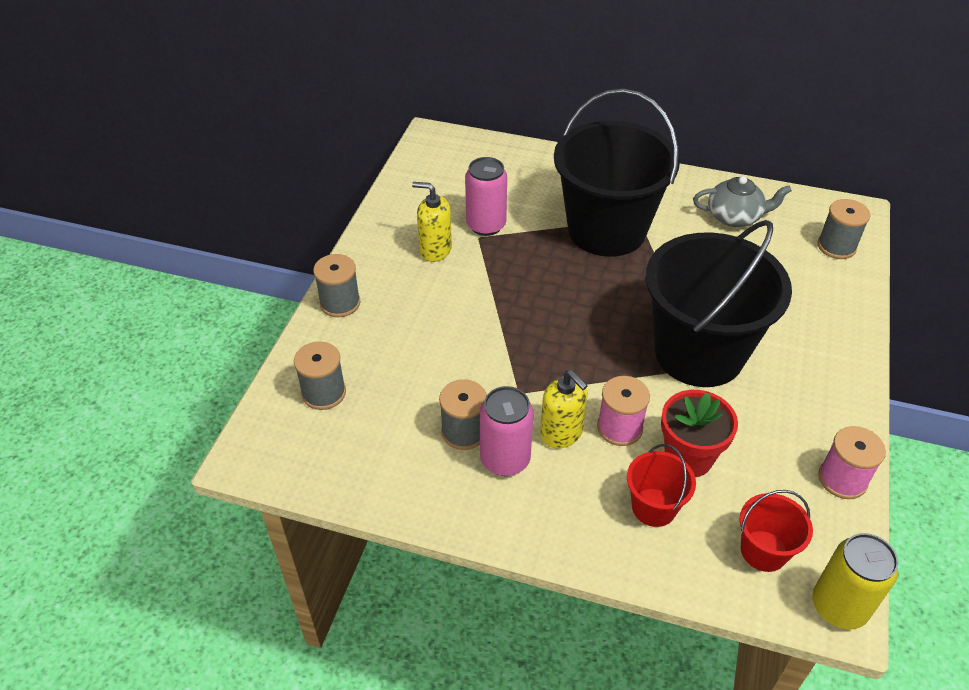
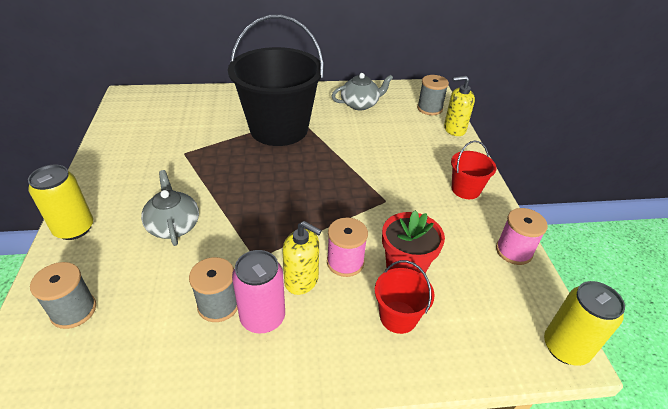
camera: 25 degrees left, 5 degrees down
grey spool [313,254,360,317] -> yellow can [28,165,93,240]
yellow soap dispenser [412,182,452,262] -> yellow soap dispenser moved to [444,76,475,136]
pink can [465,157,507,236] -> none
black bucket [645,220,792,387] -> none
red bucket [740,490,813,572] -> red bucket moved to [451,140,497,199]
none -> grey teapot [141,170,199,246]

